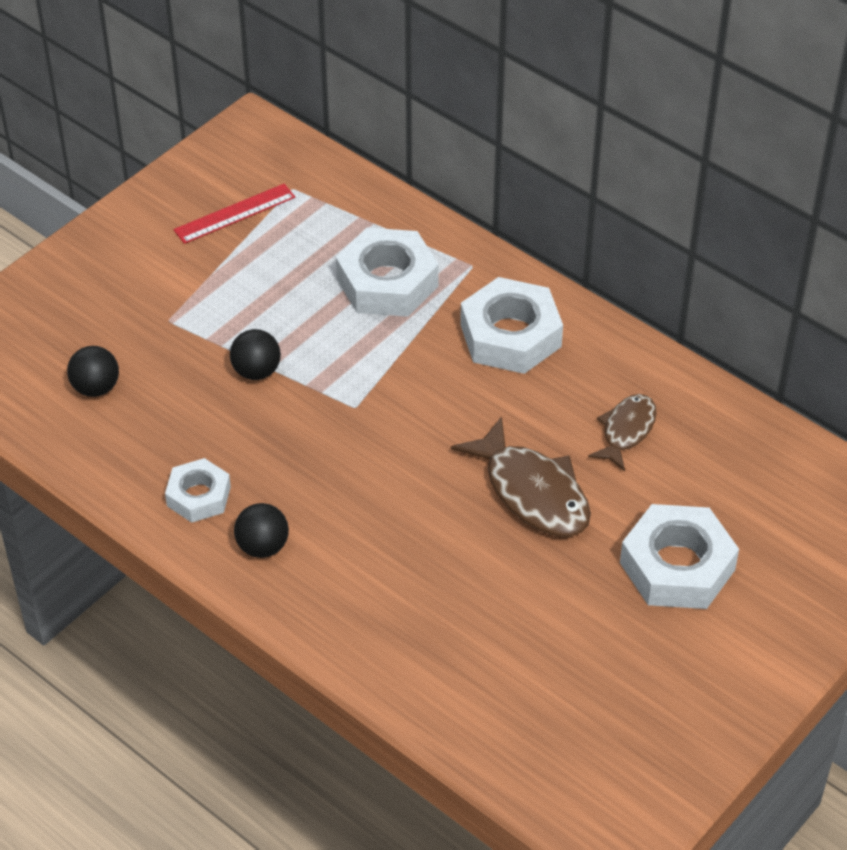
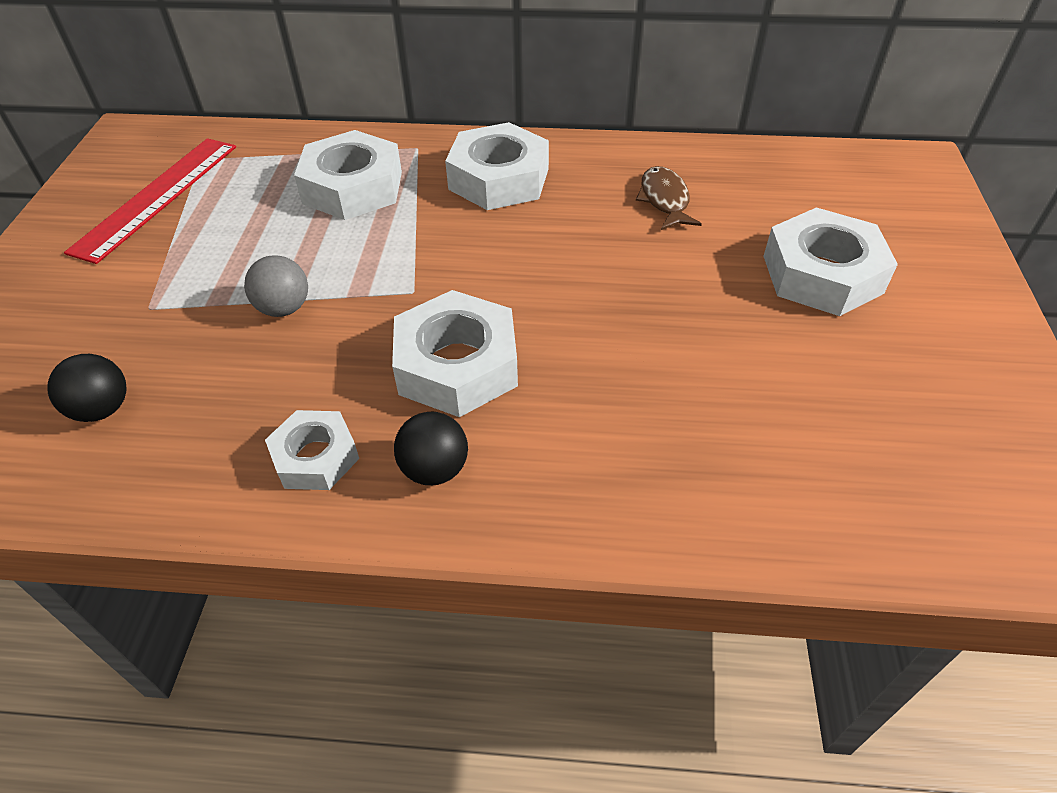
camera: 35 degrees left, 0 degrees up
red ruler [173,184,295,244] -> red ruler [64,138,236,264], size x1.54
black ball [230,329,281,380] -> grey ball [244,256,308,317]
brown fish [451,416,591,537] -> none
none -> white nut [392,290,518,417]

